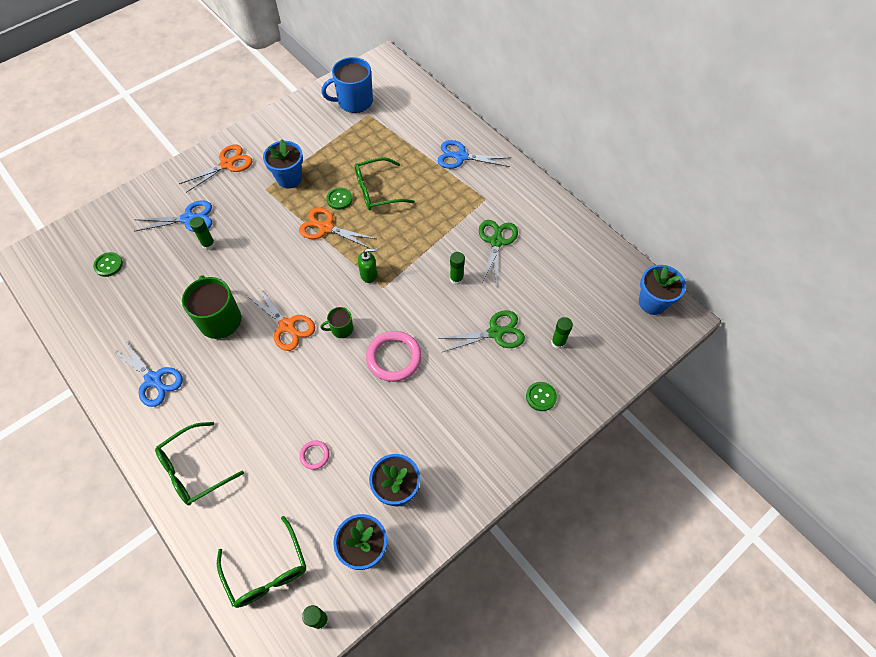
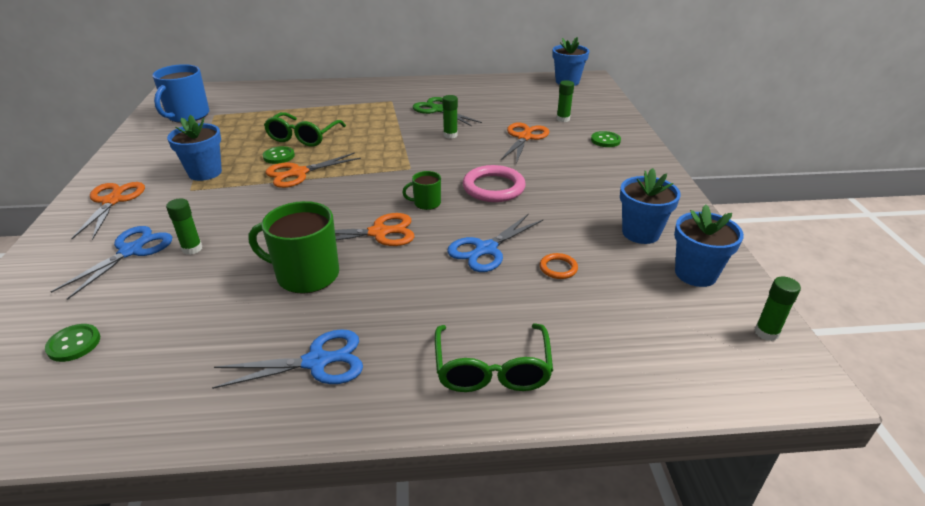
camera: 55 degrees left, 25 degrees down
green glasses [217,516,306,608] -> none
pink ring [299,440,329,470] -> orange ring [540,253,578,279]
green mug [321,307,353,338] -> green mug turned 60 degrees clockwise [402,171,441,210]
green soap dispenser [358,248,377,283] -> none
blue scissors [438,140,512,169] -> blue scissors moved to [447,214,543,272]
green scissors [438,310,525,352] -> orange scissors [501,122,549,163]

